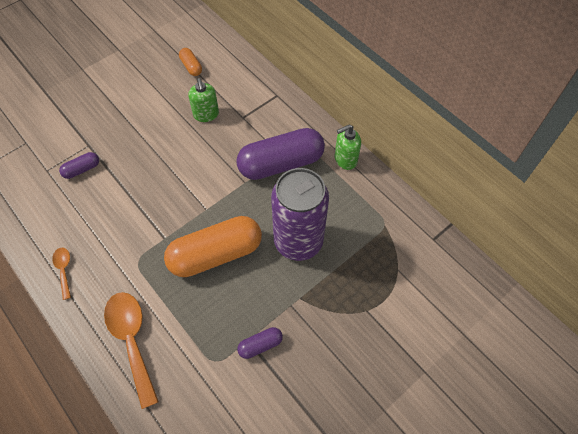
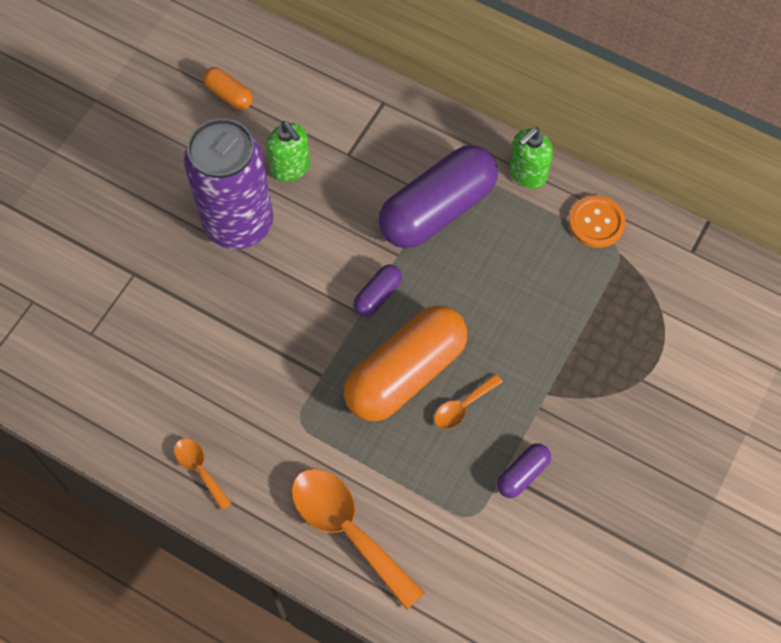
camera: 20 degrees left, 5 degrees up
purple capsule [59,152,99,179] -> purple capsule moved to [353,265,402,317]
purple can [271,168,329,261] -> purple can moved to [184,118,273,249]
none -> orange spoon [434,374,503,429]
none -> orange button [569,195,626,248]

